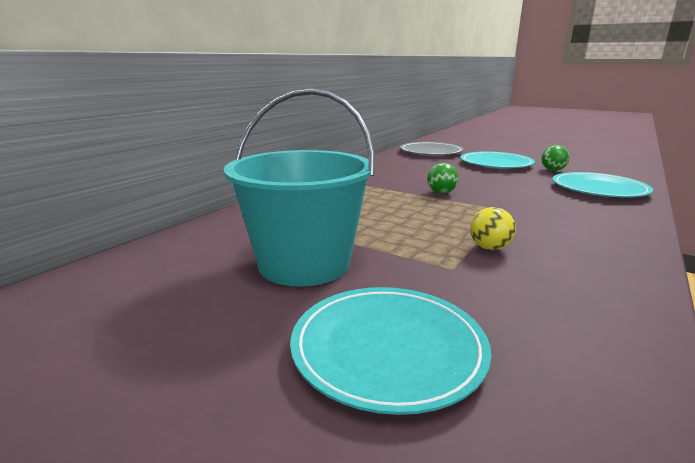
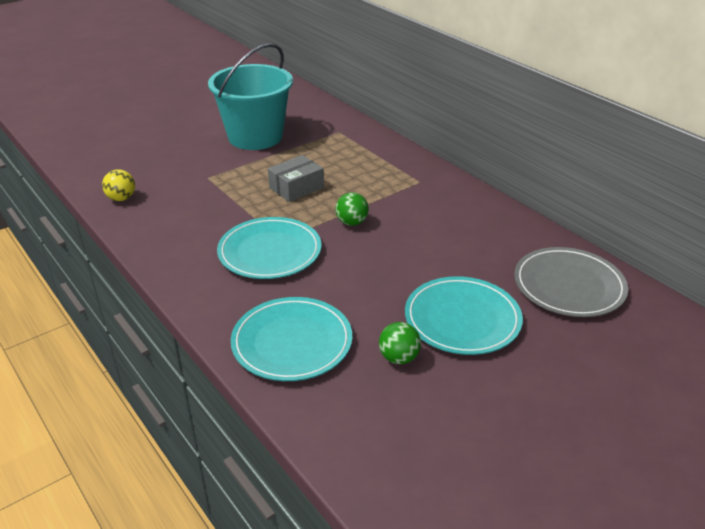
camera: 110 degrees right, 15 degrees up
turquoise plate [290,287,491,415] -> turquoise plate moved to [217,217,321,279]
yellow ball [470,207,516,250] -> yellow ball moved to [102,169,135,201]
none -> grey box [268,155,324,202]

